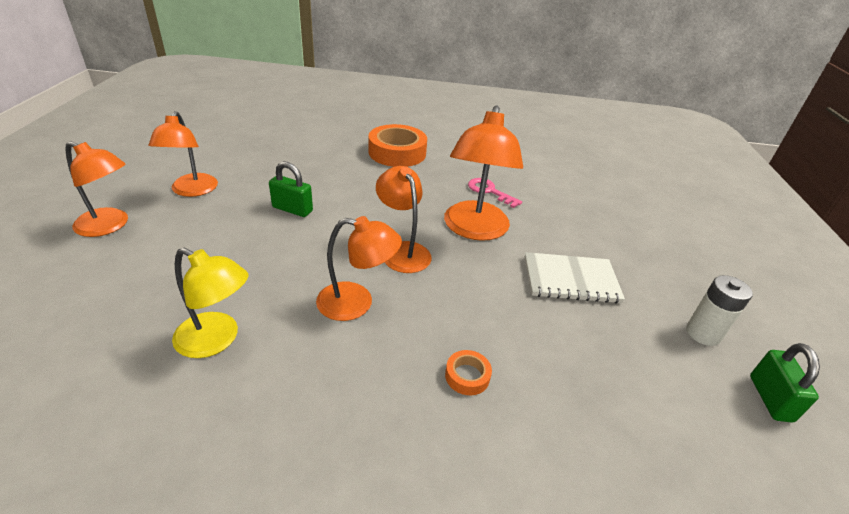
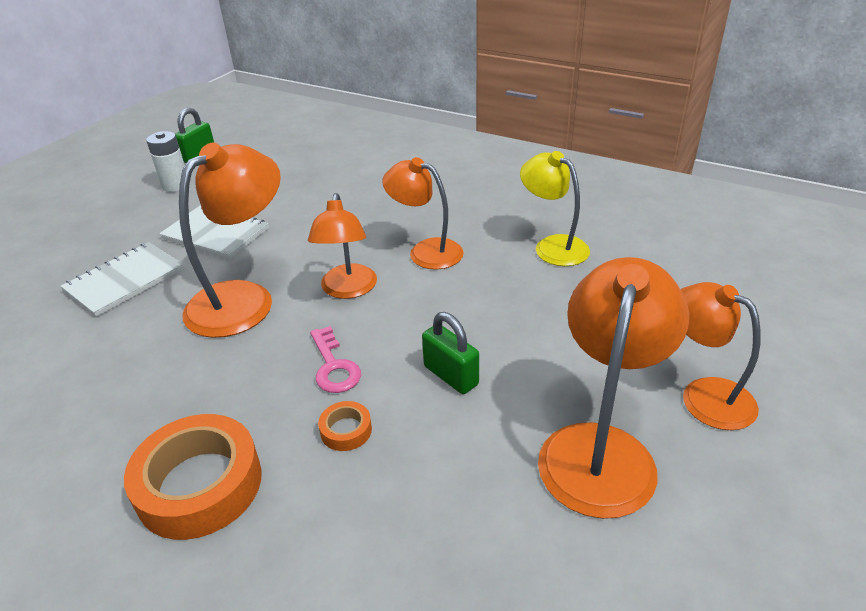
camera: 150 degrees left, 0 degrees up
orange lamp [149,111,218,197] -> orange lamp [538,257,689,519], size x1.51
orange tape [445,350,492,395] -> orange tape moved to [318,401,372,451]
pink key [468,178,522,208] -> pink key moved to [310,326,361,393]
none -> white notebook [60,242,184,317]

